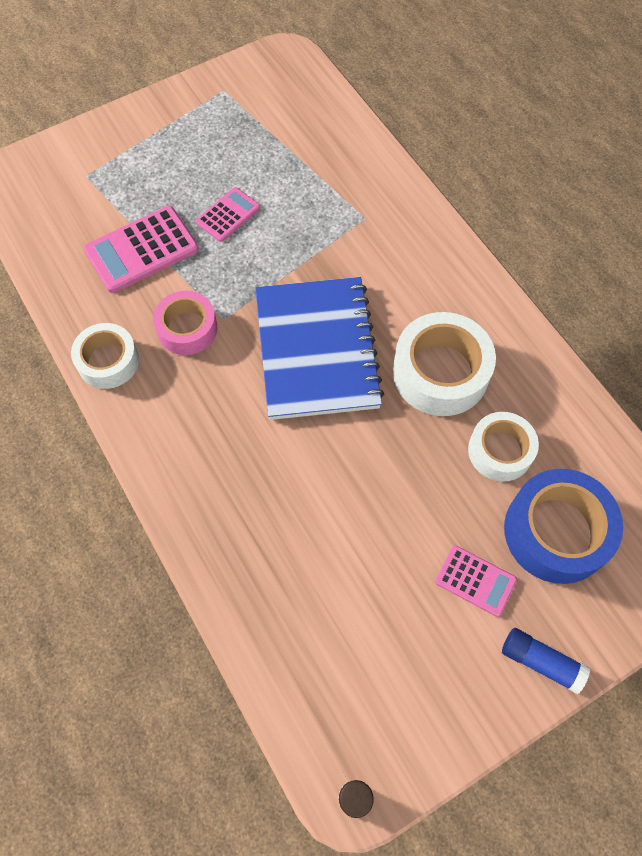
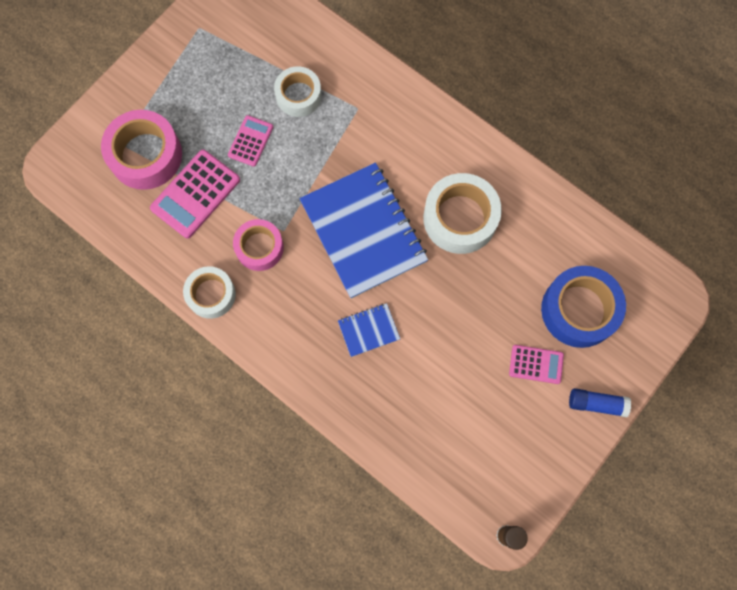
camera: 20 degrees left, 10 degrees up
white tape [468,412,539,482] -> white tape moved to [274,66,322,117]
none -> pink tape [101,110,182,190]
none -> blue notebook [338,303,400,357]

